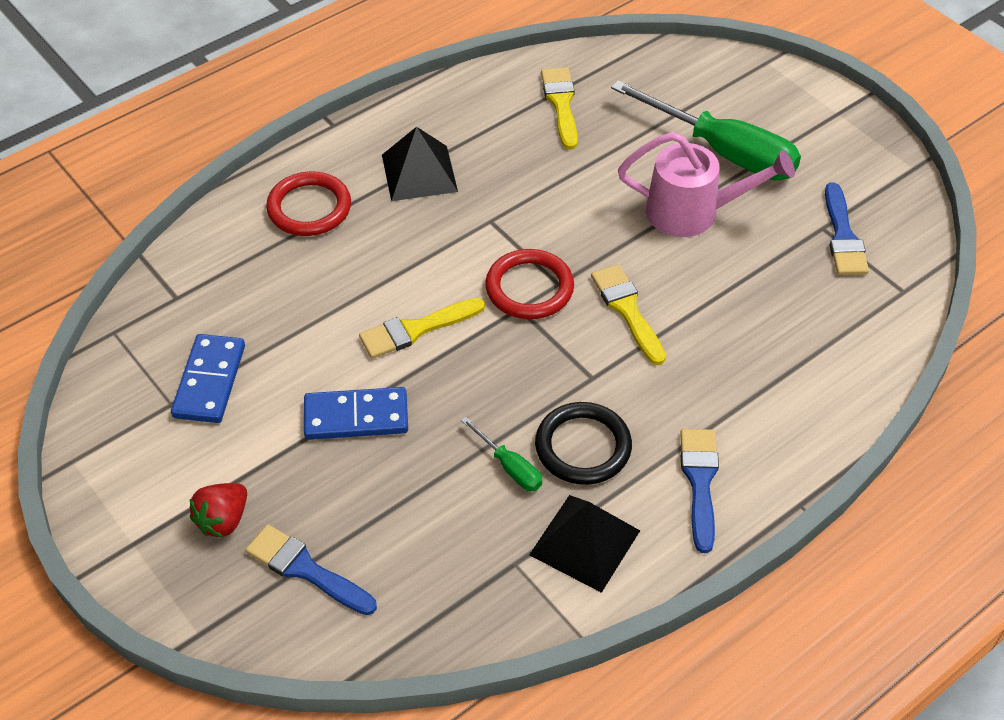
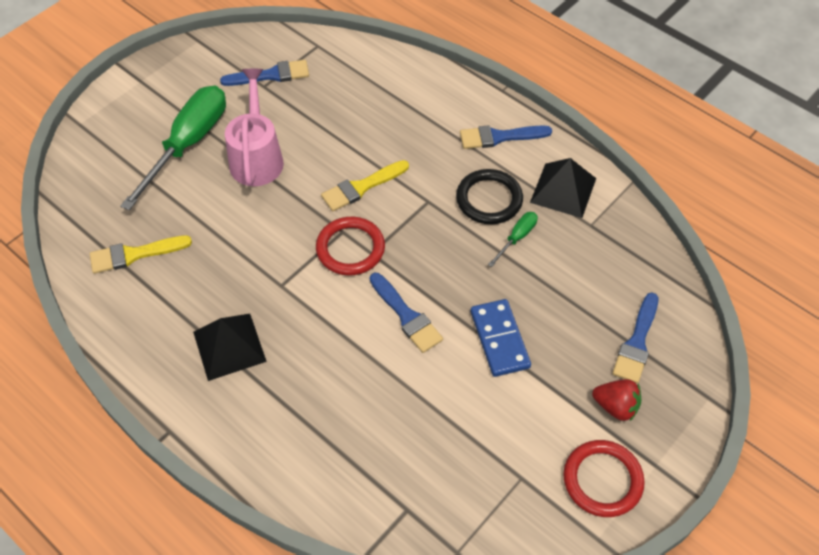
camera: 100 degrees left, 5 degrees up
blue domino [171,334,245,423] -> none
red ring [266,172,351,236] -> red ring moved to [563,440,645,517]
yellow brush [359,298,485,359] -> blue brush [370,273,443,353]

